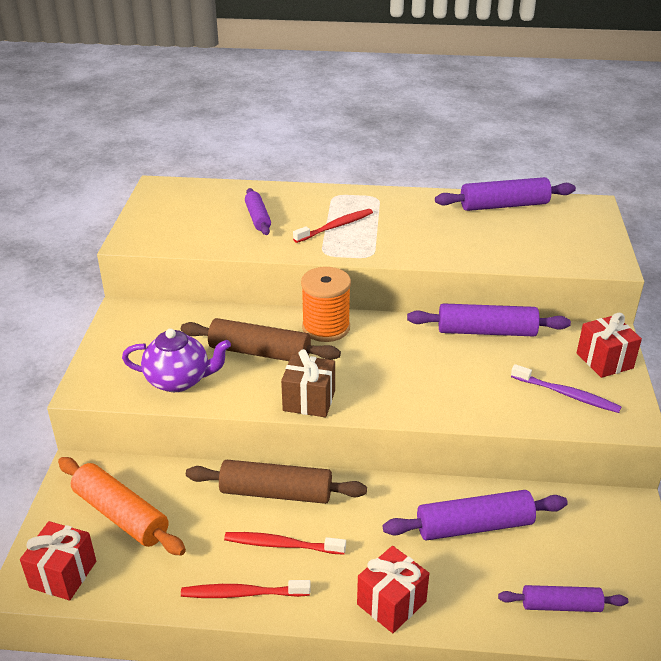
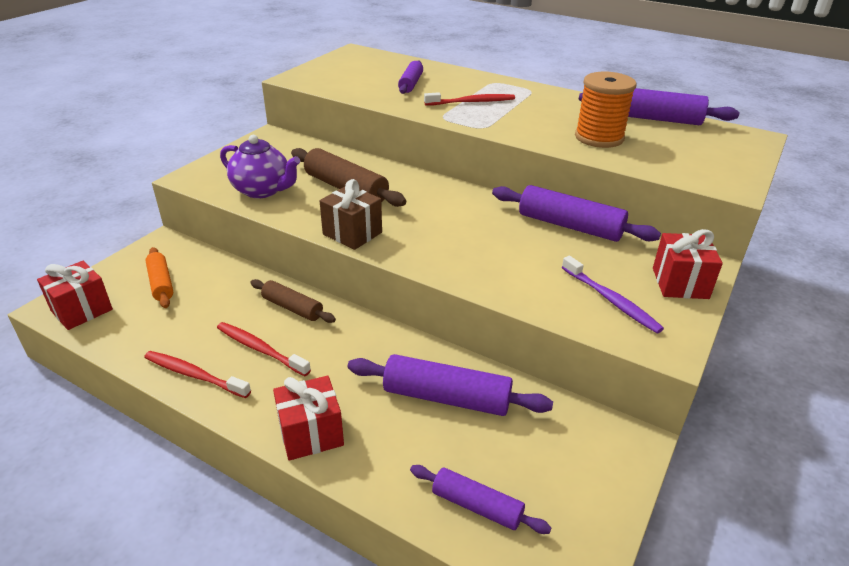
camera: 25 degrees right, 0 degrees up
orange rolling pin [58,457,186,556] -> orange rolling pin [145,247,173,308], size x0.62
brown rolling pin [186,460,367,504] -> brown rolling pin [250,279,336,323], size x0.62
orange spool [301,267,351,342] -> orange spool moved to [575,72,636,148]

